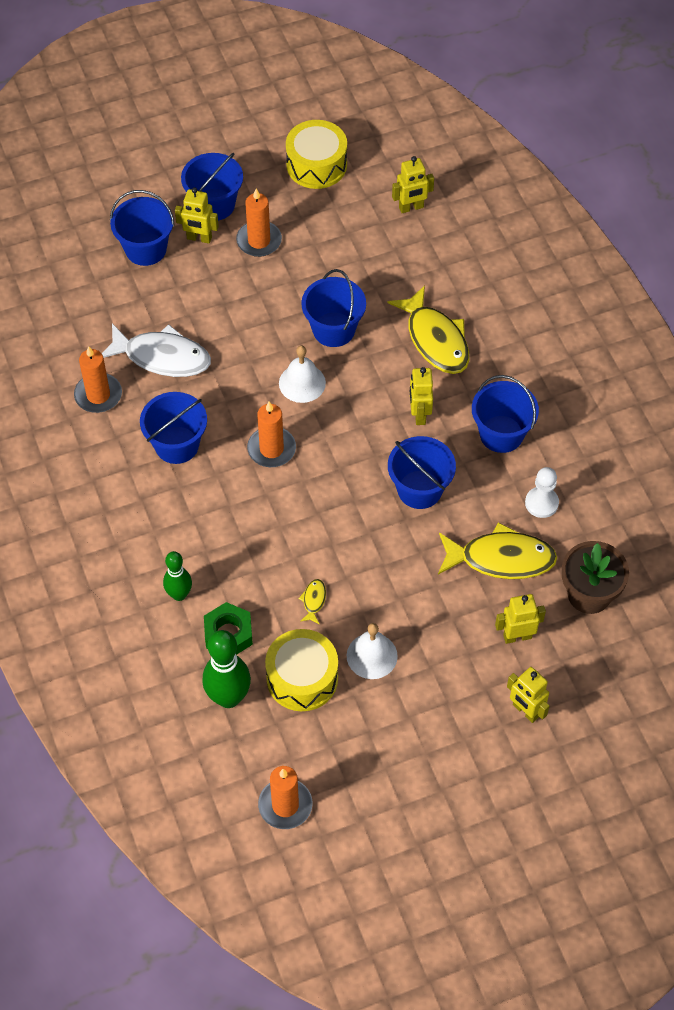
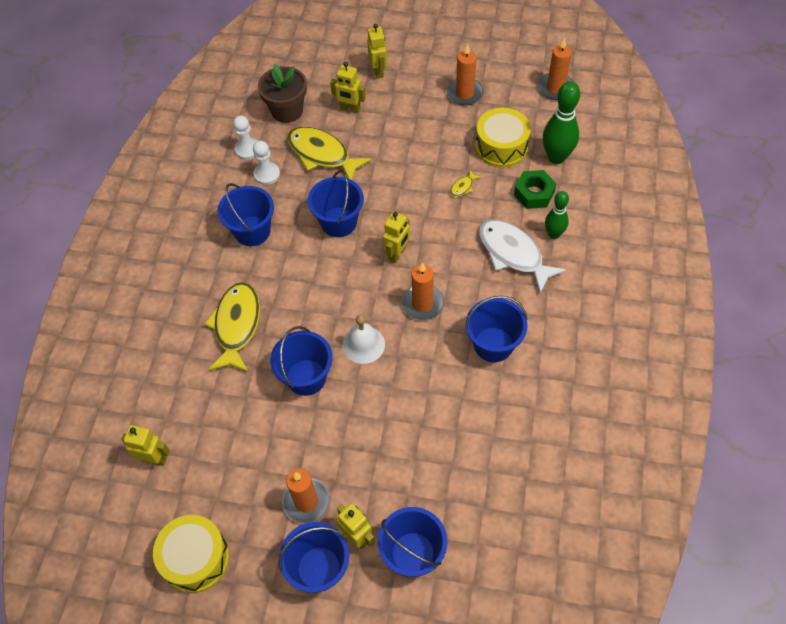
camera: 145 degrees left, 0 degrees up
orange candle [74,346,122,413] -> orange candle moved to [447,44,484,106]
white fish [102,324,211,377] -> white fish moved to [479,220,567,293]
white bell [347,623,398,679] -> none
yellow robot [410,367,433,425] -> yellow robot moved to [383,211,410,263]
none -> white pawn [233,115,257,160]

